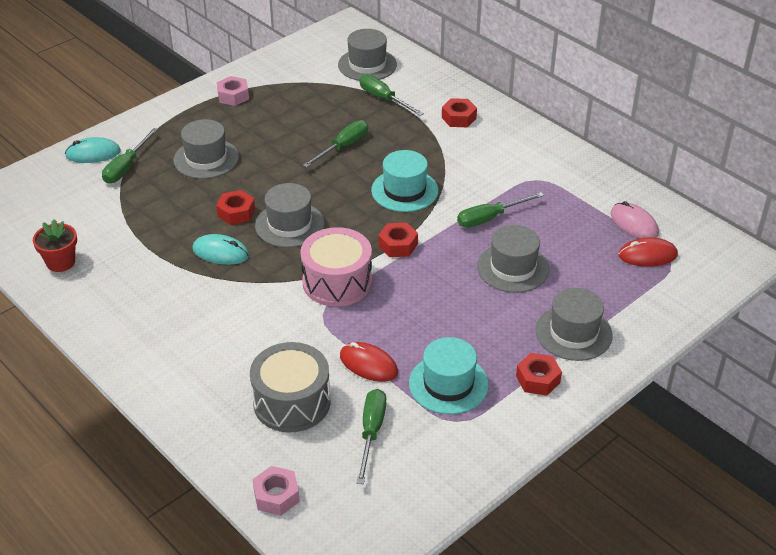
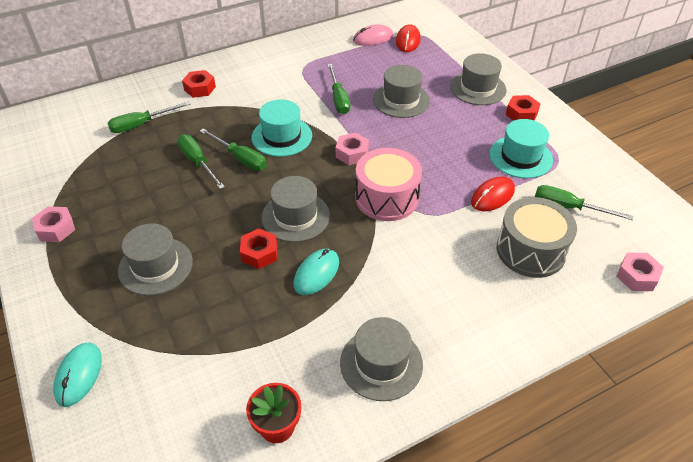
camera: 75 degrees left, 5 degrees up
green screwdriver [102,128,158,184] -> green screwdriver moved to [200,129,266,171]
grey hat [338,29,397,81] -> grey hat moved to [340,317,423,401]
red nut [378,223,418,257] -> pink nut [336,133,369,165]

